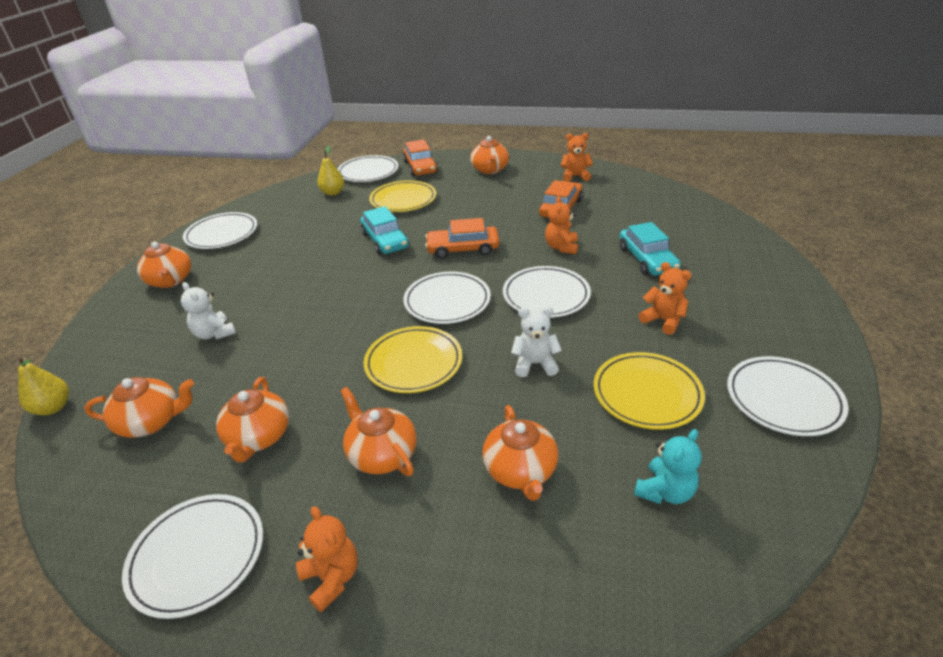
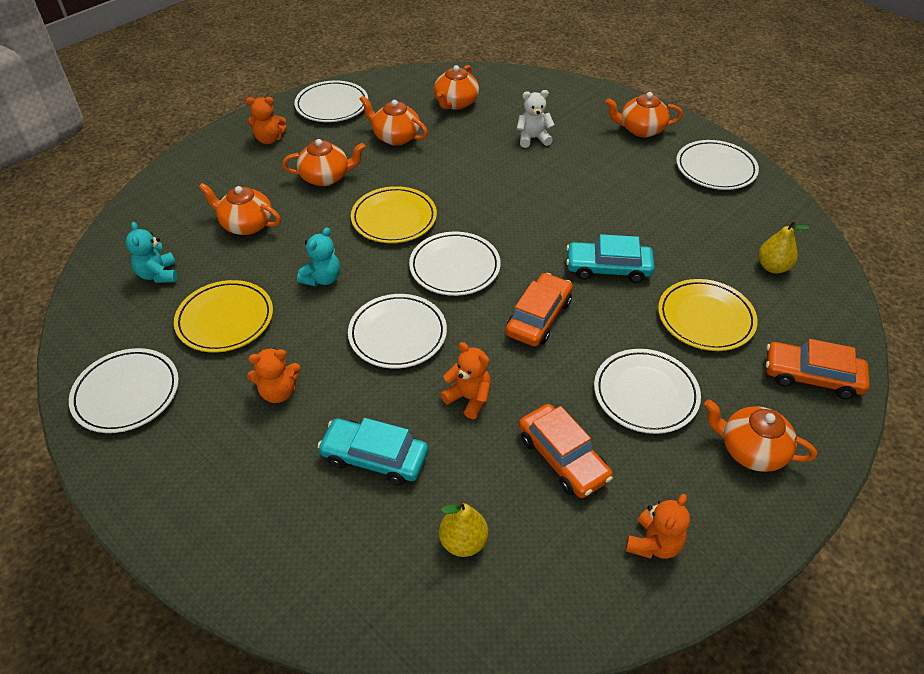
camera: 120 degrees right, 10 degrees up
yellow pear [17,356,69,415] -> yellow pear moved to [439,501,488,557]
white plate [338,155,398,182] -> white plate moved to [594,349,701,434]
white teddy bear [511,307,562,377] -> turquoise teddy bear [297,227,340,287]

